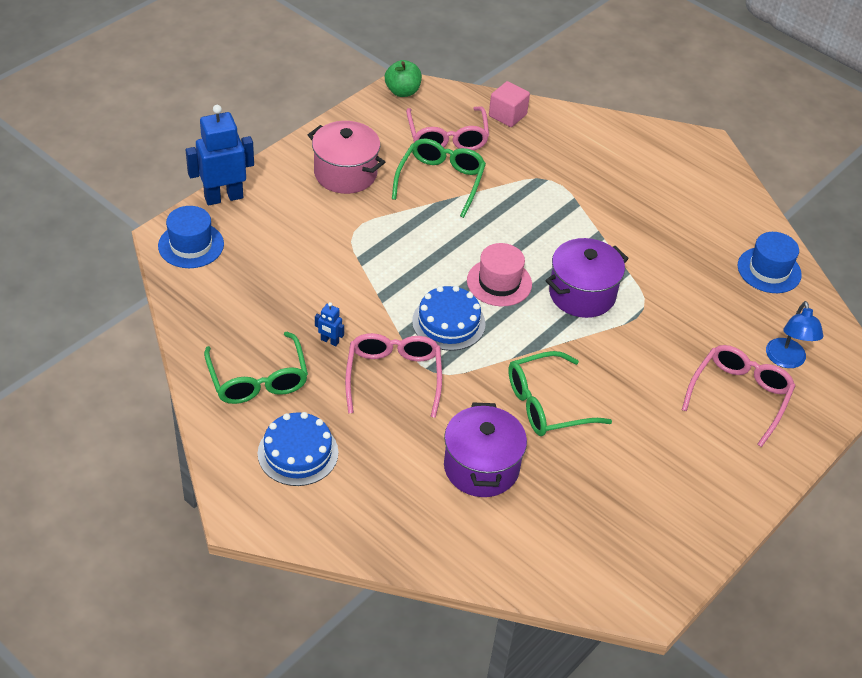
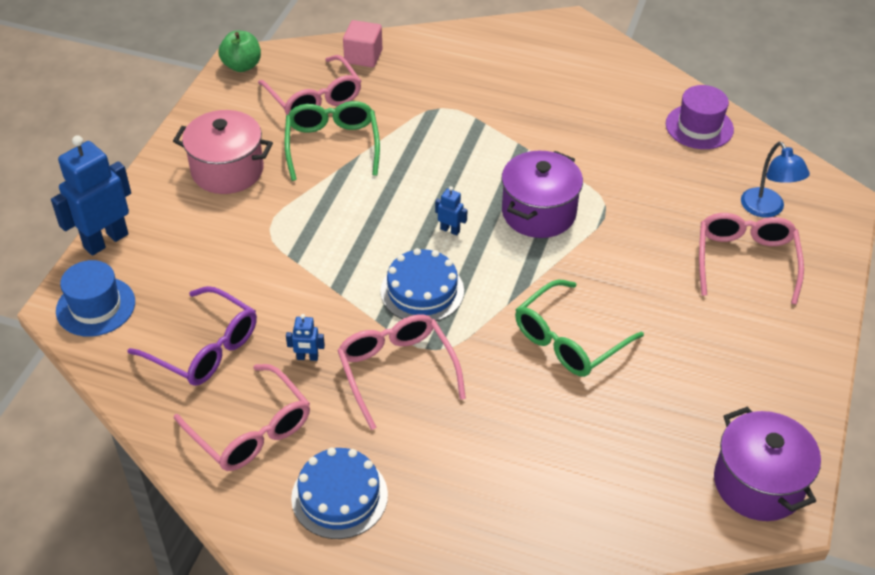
camera: 20 degrees left, 0 degrees up
green glasses [204,332,308,404] -> pink glasses [174,364,310,471]
purple pot [444,403,527,497] -> purple pot moved to [714,407,821,521]
pink hat [467,243,532,306] -> blue robot [435,186,467,236]
blue hat [738,232,802,293] -> purple hat [666,85,734,149]
none -> purple glasses [127,286,257,386]

